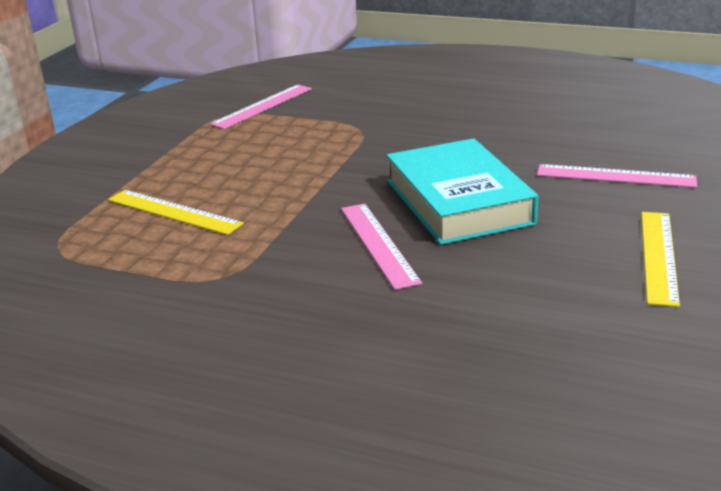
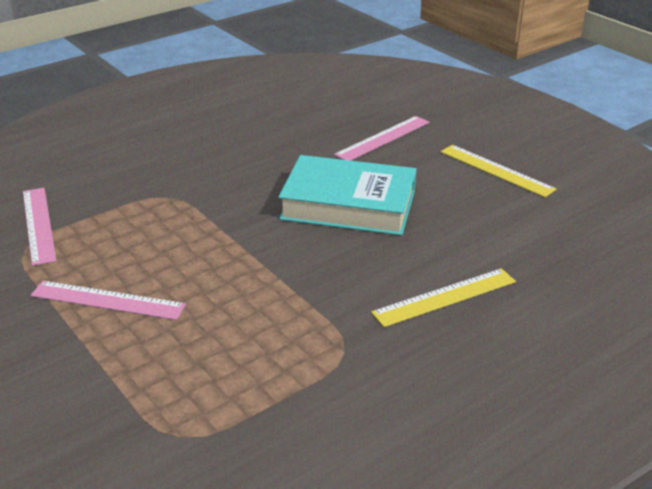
camera: 60 degrees left, 5 degrees up
yellow ruler [108,190,244,235] -> yellow ruler moved to [371,268,516,327]
pink ruler [341,204,422,290] -> pink ruler moved to [30,281,186,320]

